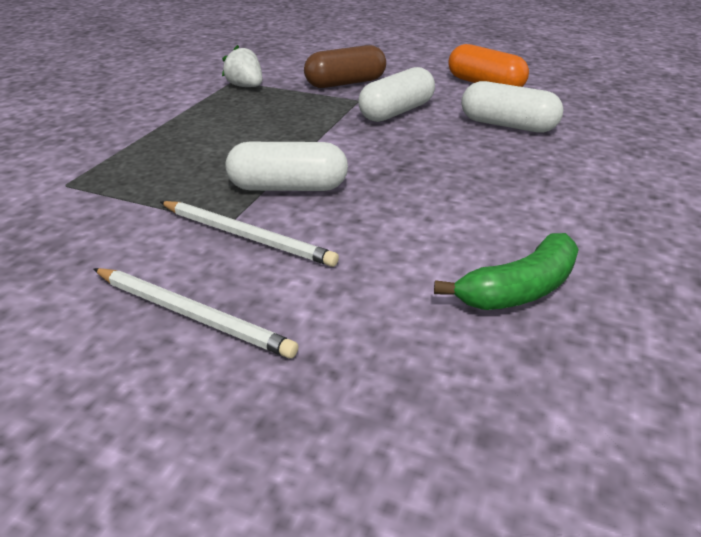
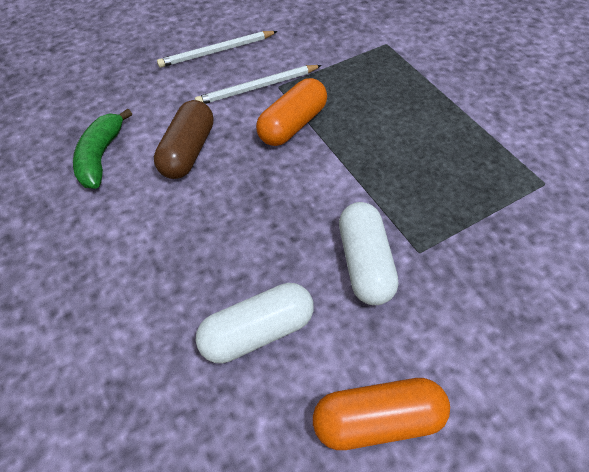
camera: 130 degrees right, 20 degrees up
white strawberry [222,45,262,87] -> none
white capsule [226,142,348,191] -> orange capsule [256,78,327,146]
brown capsule [304,45,386,88] -> brown capsule moved to [154,100,214,179]

